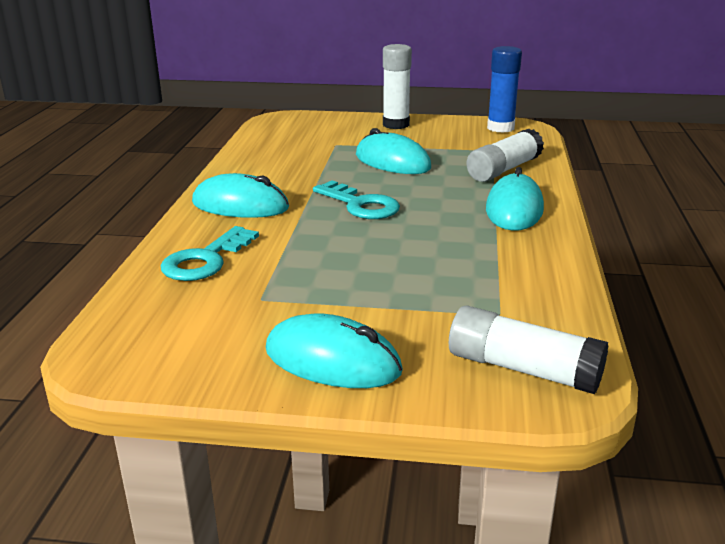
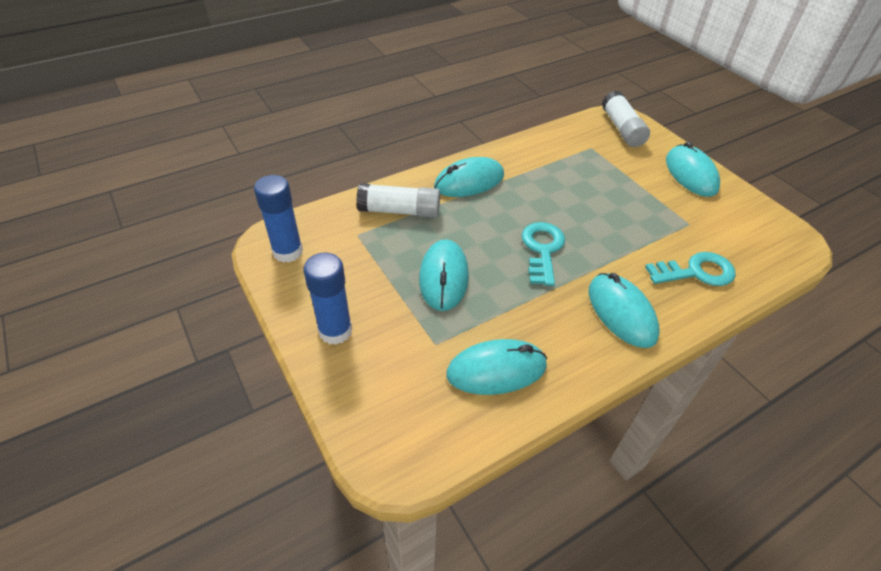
camera: 130 degrees left, 20 degrees up
white glue stick [383,44,412,129] -> blue glue stick [303,253,352,345]
none -> turquoise mouse [446,339,547,395]

